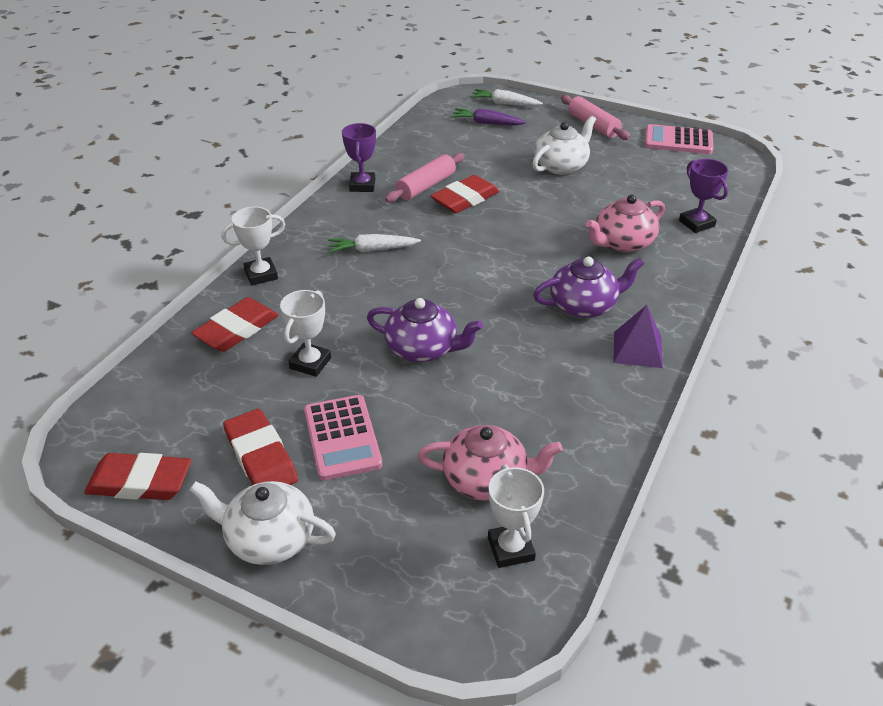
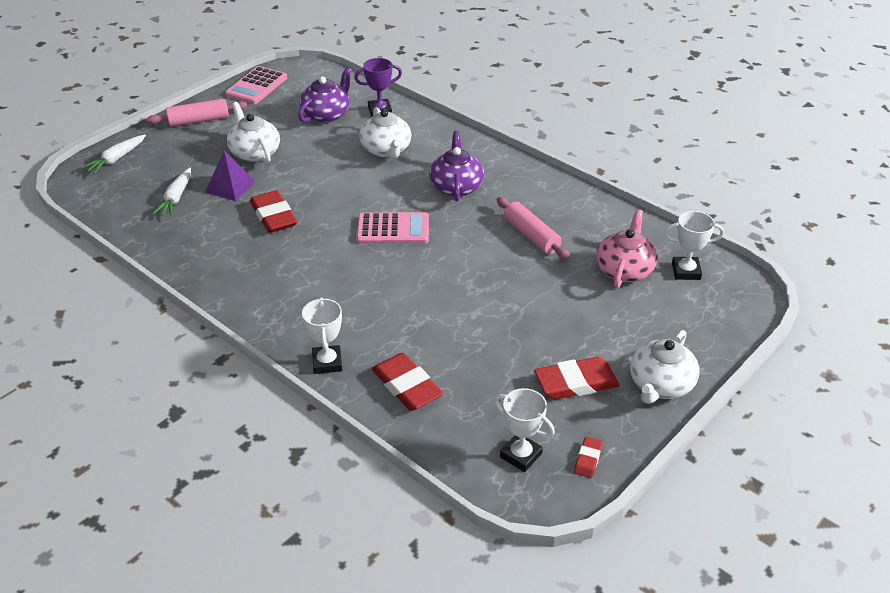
camera: 75 degrees left, 0 degrees up
red eraser [84,453,191,500] -> red eraser [574,437,603,478], size x0.50
white trophy [280,290,331,377] -> white trophy moved to [495,388,555,472]
pink calculator [304,395,383,481] -> pink calculator moved to [356,212,429,244]
white carrot [328,234,421,253] -> white carrot moved to [152,167,191,216]
purple trophy [342,123,376,192] -> none
purple teapot [367,298,483,362] -> purple teapot moved to [298,67,352,123]
pink rolling pin [385,153,465,202] -> pink rolling pin moved to [497,197,570,260]
purple carrot [451,108,526,125] -> none
pink teapot [586,195,665,252] -> white teapot [359,107,411,159]
purple pyramid [613,305,663,368] -> purple pyramid moved to [205,151,255,201]

